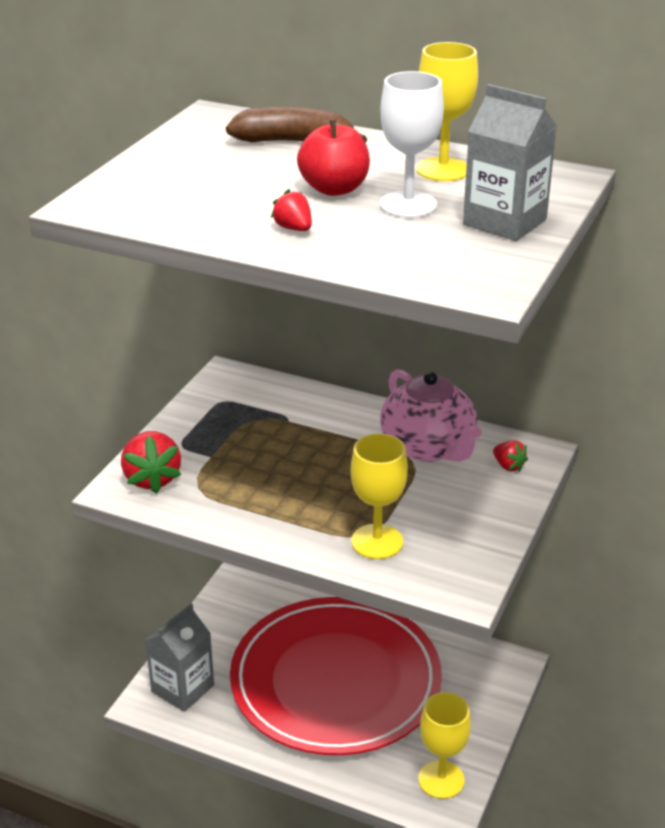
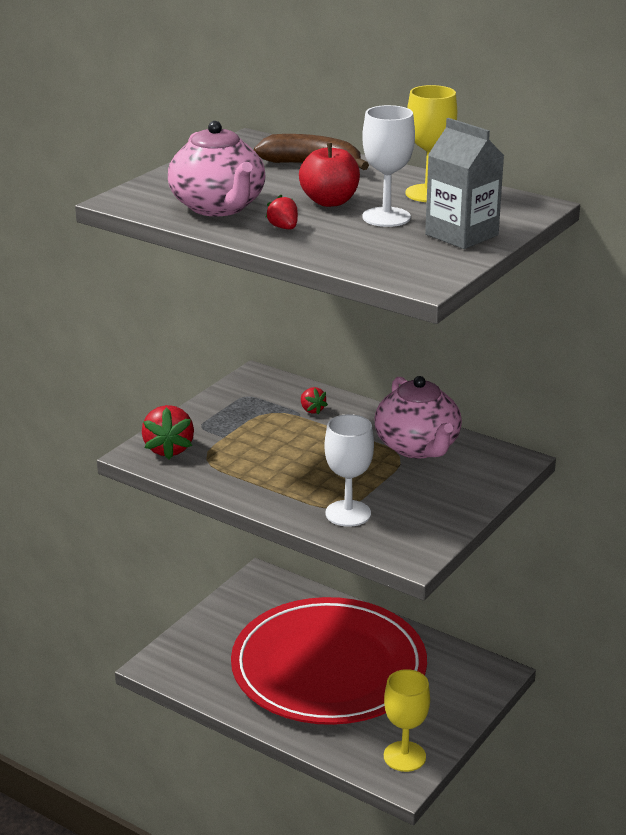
camera: 10 degrees right, 5 degrees down
grey carton [145,604,214,712] -> none
yellow goblet [351,433,408,559] -> white goblet [324,414,374,527]
red strawberry [493,440,528,472] -> red strawberry moved to [301,387,328,414]
none -> pink teapot [168,121,265,216]

